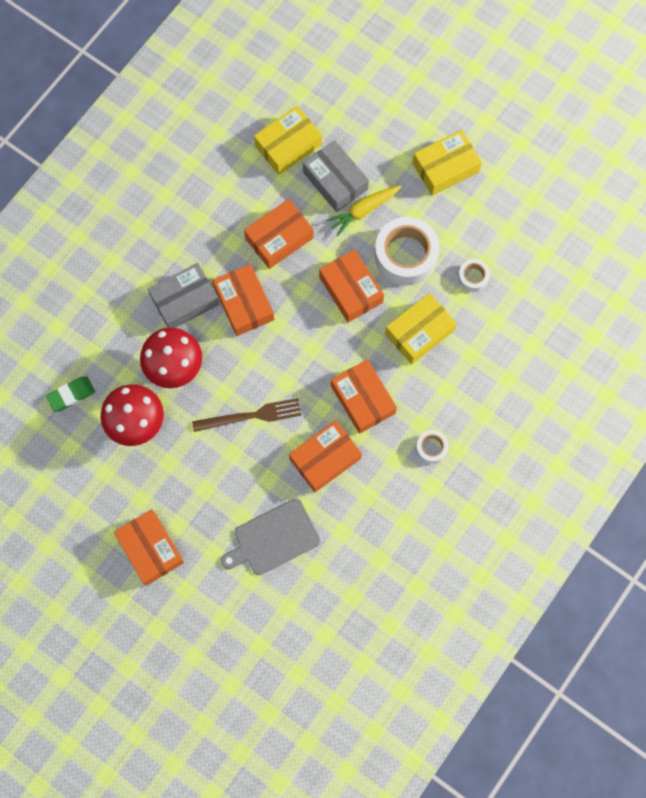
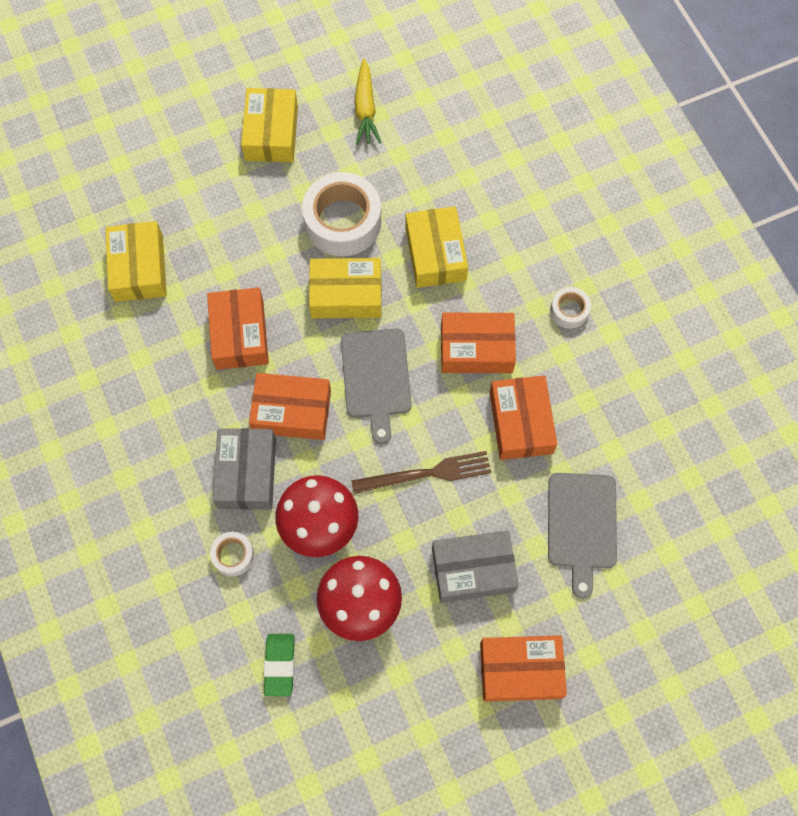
camera: 60 degrees left, 5 degrees down
brown fork [192,398,301,432] -> brown fork turned 60 degrees clockwise [351,451,491,494]
grey box [303,140,369,212] -> grey box moved to [432,530,519,603]
orange box [319,249,384,322] -> yellow box [309,258,382,318]
yellow carrot [326,185,402,237] -> yellow carrot moved to [354,59,381,145]
white tape [458,259,490,292] -> white tape moved to [210,532,254,576]
none -> grey cutting board [341,329,412,444]

